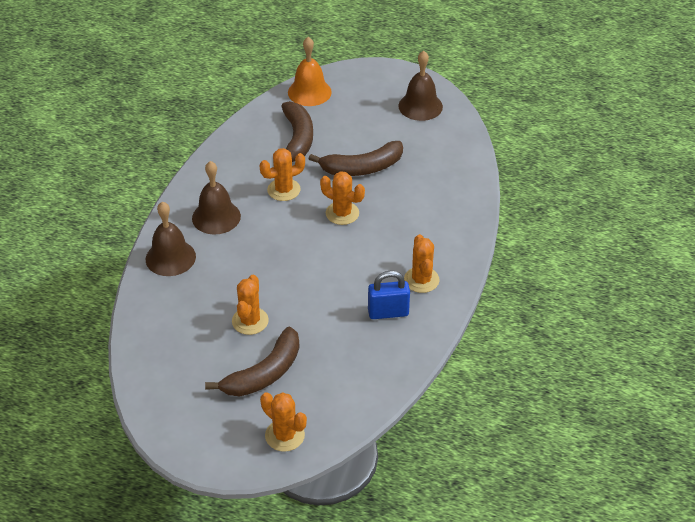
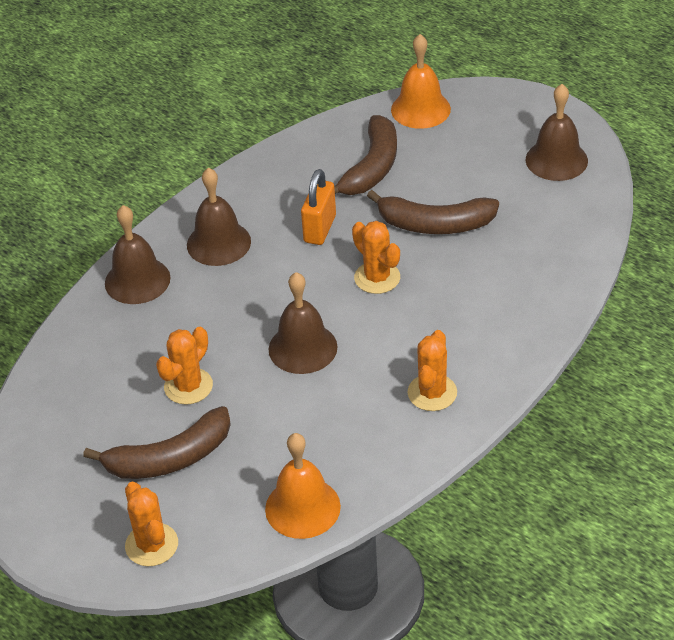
camera: 25 degrees right, 0 degrees up
orange cactus [260,148,305,201] -> orange padlock [301,169,336,245]
blue padlock [368,271,410,319] -> none
none -> orange bell [265,433,341,539]
none -> brown bell [269,272,337,374]

